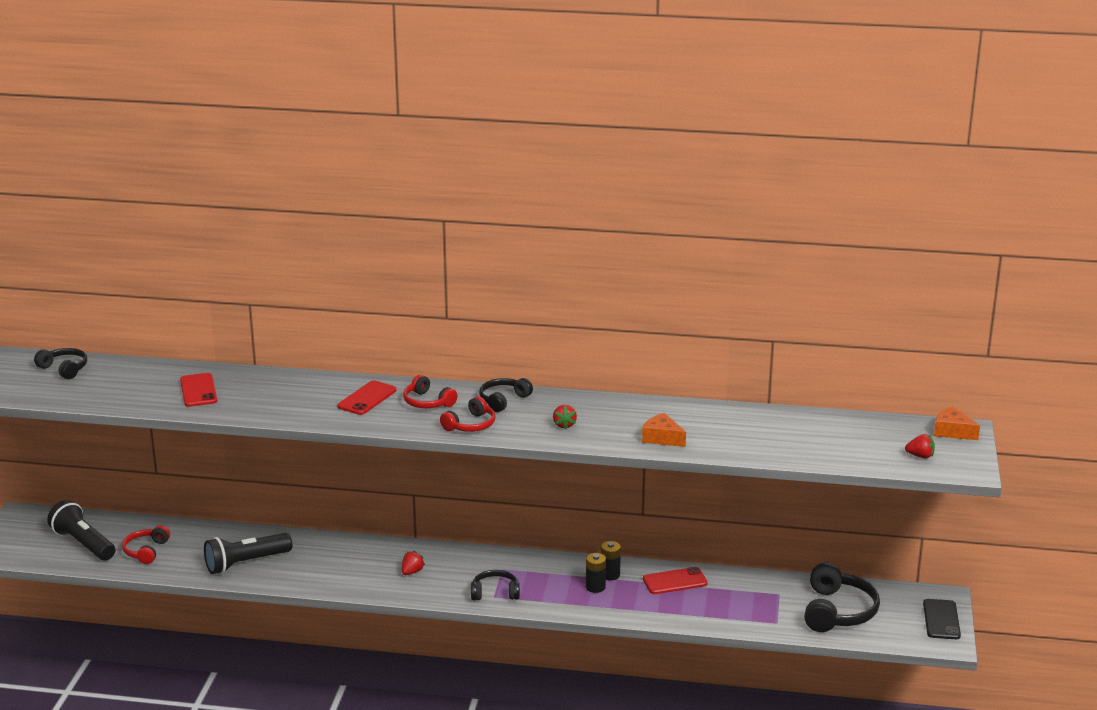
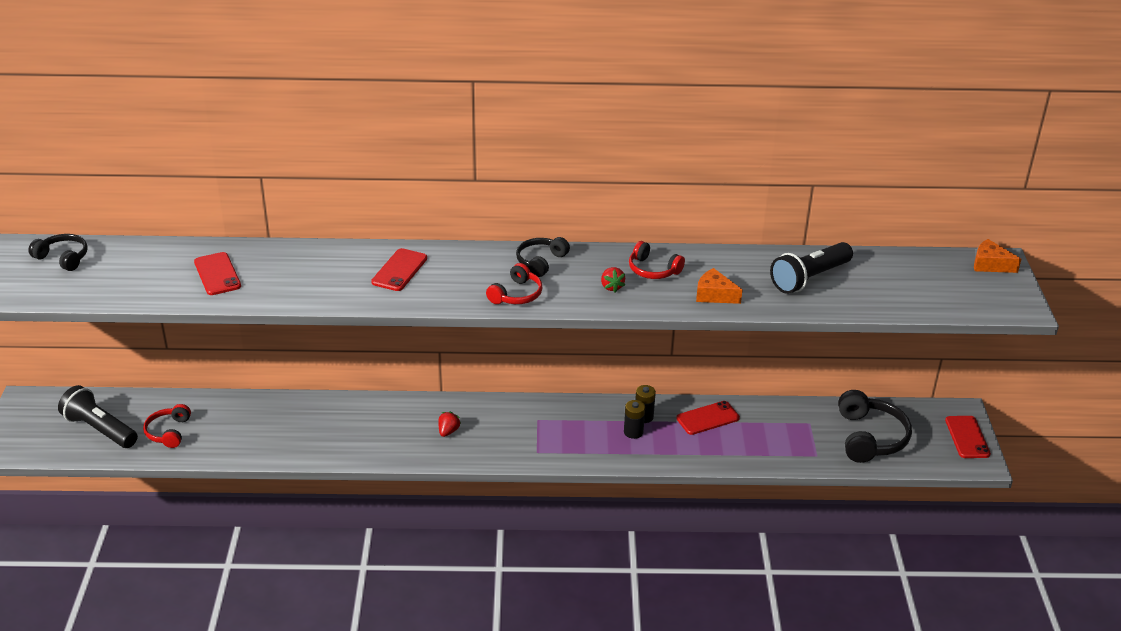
camera: 10 degrees left, 10 degrees up
black flashlight [204,533,292,574] -> black flashlight moved to [770,242,853,294]
red headphones [403,375,457,408] -> red headphones moved to [629,241,685,279]
black headphones [471,570,520,600] -> none
red strawberry [905,434,935,459] -> none
black phone [923,599,961,639] -> red phone [945,416,991,458]

